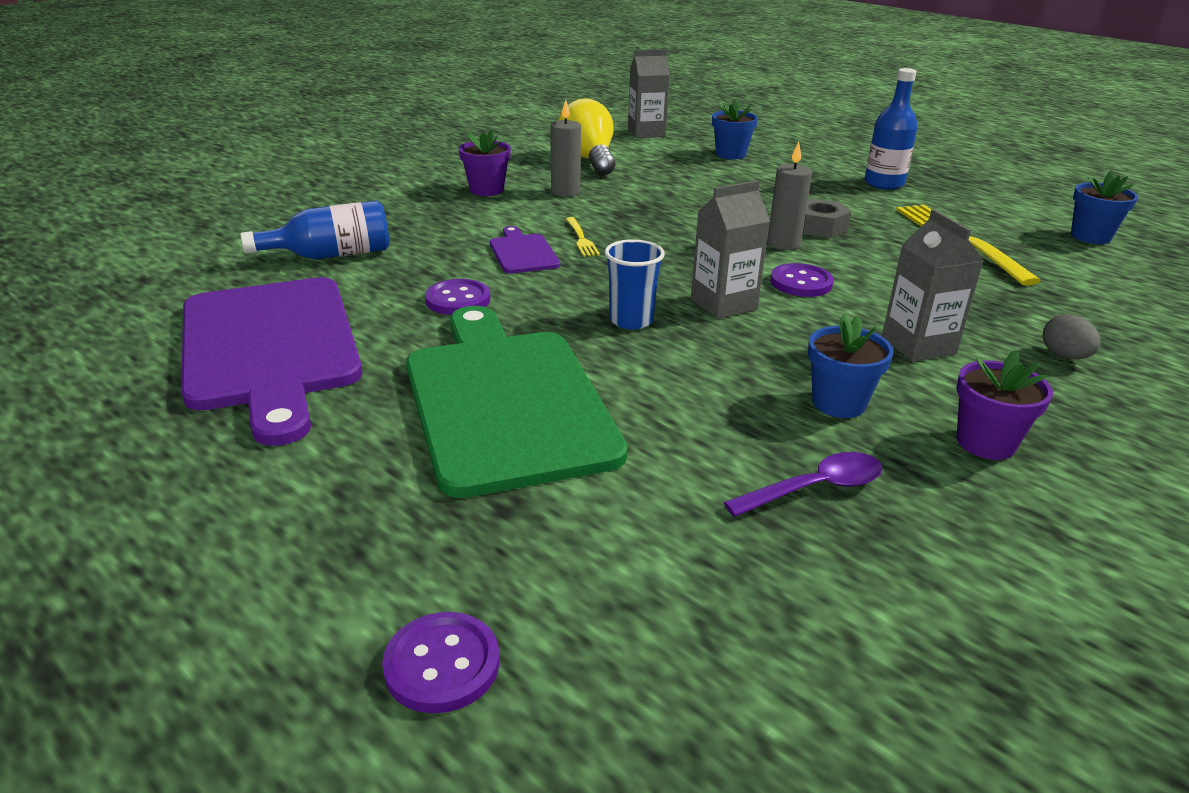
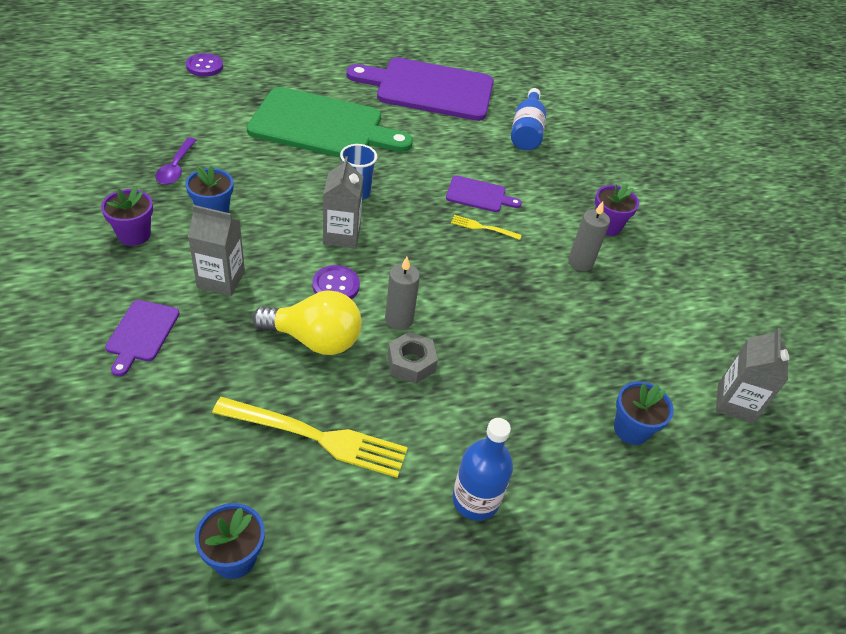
camera: 115 degrees right, 15 degrees up
purple button [425,279,490,315] -> none
yellow light bulb [558,99,615,175] -> yellow light bulb moved to [252,290,362,355]
grey egg [1043,314,1101,359] -> purple cutting board [105,300,180,376]

